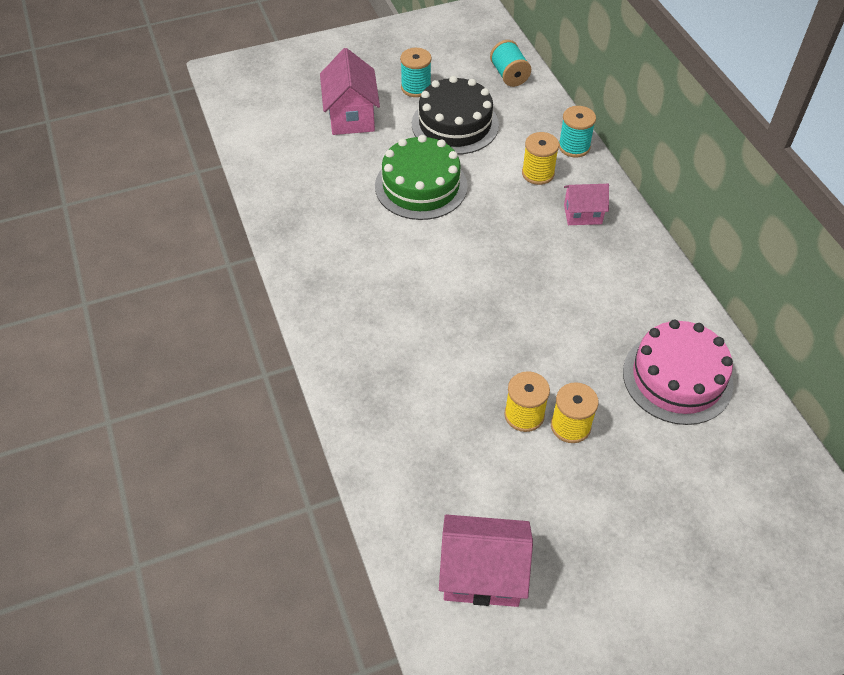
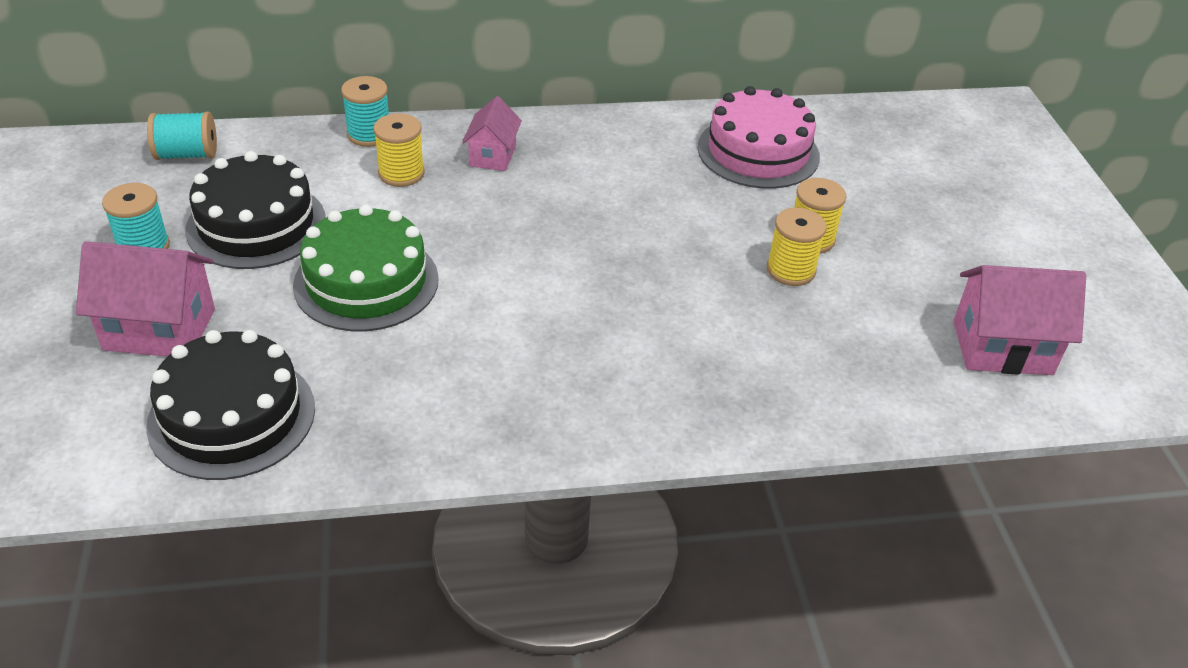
camera: 80 degrees left, 10 degrees down
pink house [439,514,533,607] -> pink house turned 75 degrees clockwise [953,265,1086,375]
none -> black cake [146,330,315,480]

